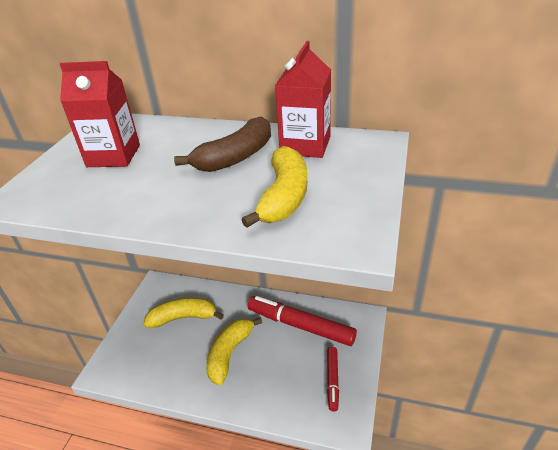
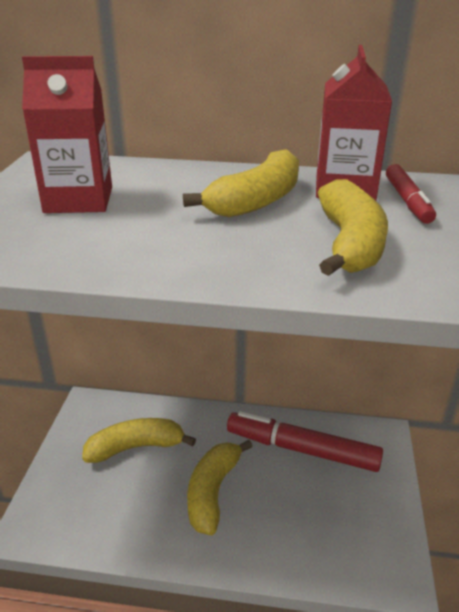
camera: 10 degrees left, 5 degrees down
brown banana [174,116,271,172] -> yellow banana [183,149,299,217]
red marker [327,347,339,411] -> red marker moved to [386,164,436,224]

